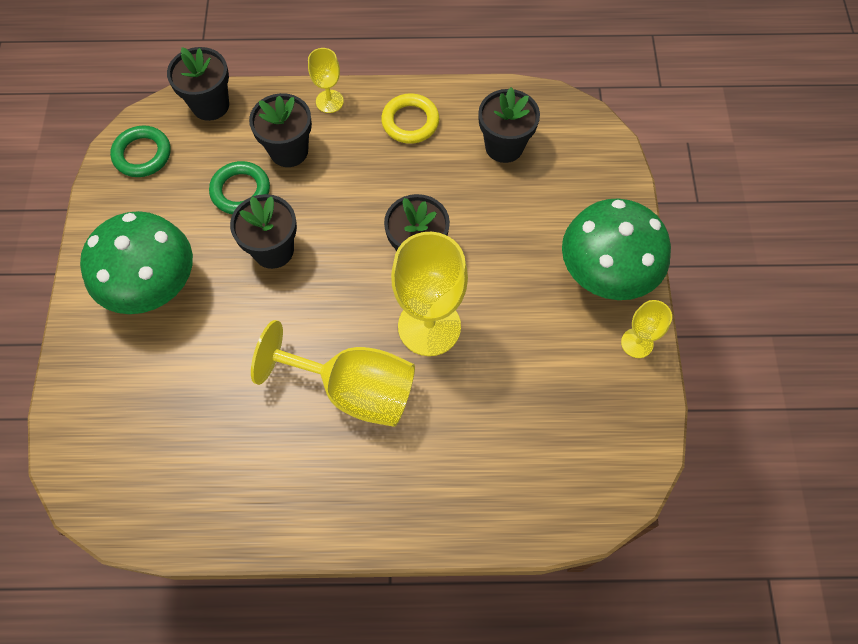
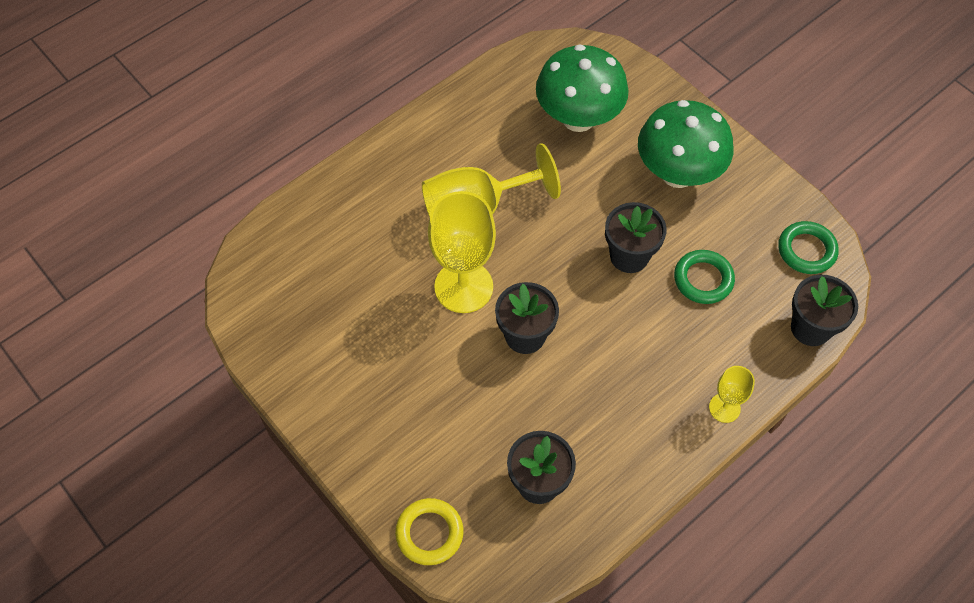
camera: 140 degrees right, 5 degrees down
black flower pot [249,93,312,167] -> none
yellow ring [381,93,439,144] -> yellow ring moved to [395,498,464,565]
green mushroom [562,198,671,300] -> green mushroom moved to [536,44,629,132]
yellow goblet [621,300,672,358] -> none

